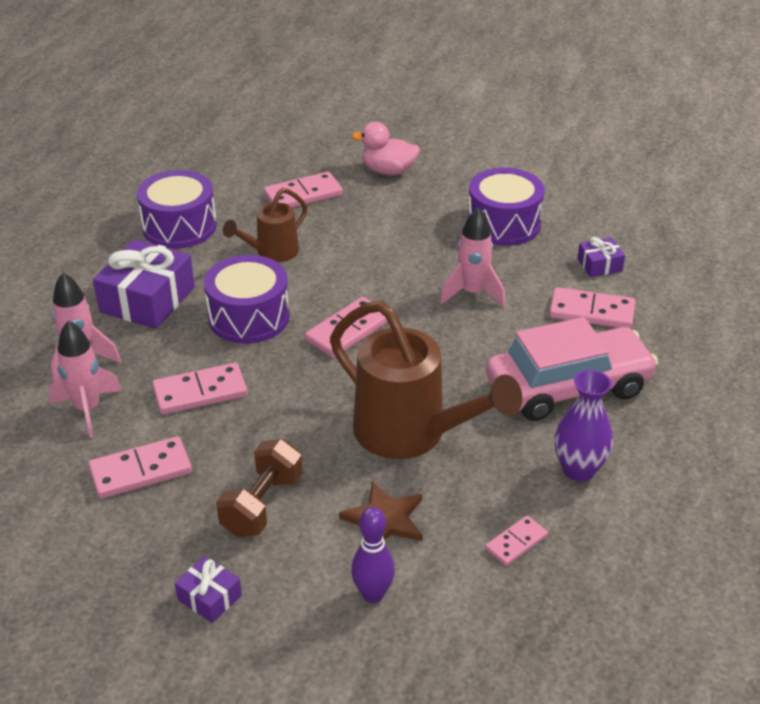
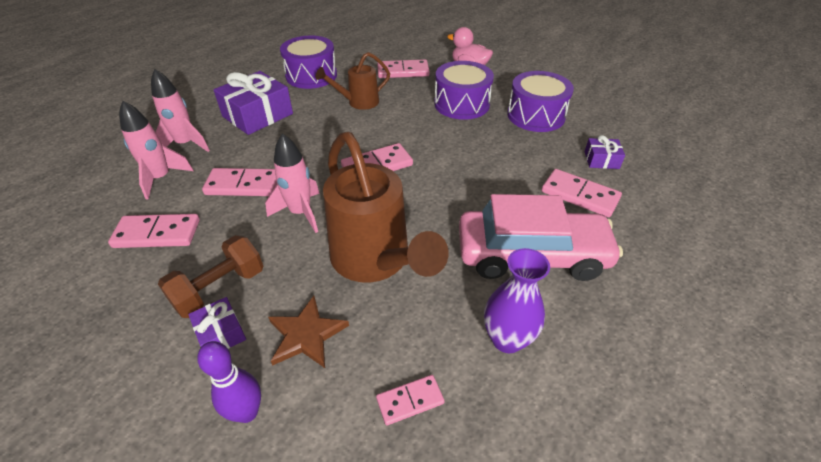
camera: 20 degrees right, 5 degrees up
purple gift [175,556,242,623] -> purple gift moved to [188,297,246,349]
purple drum [204,255,290,344] -> purple drum moved to [434,61,494,120]
pink rocket [440,207,505,307] -> pink rocket moved to [265,133,320,233]

